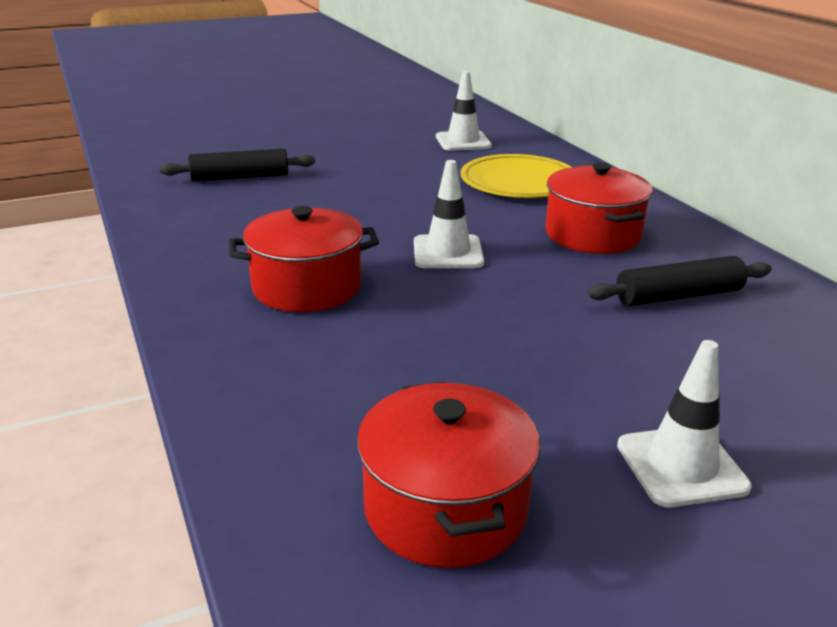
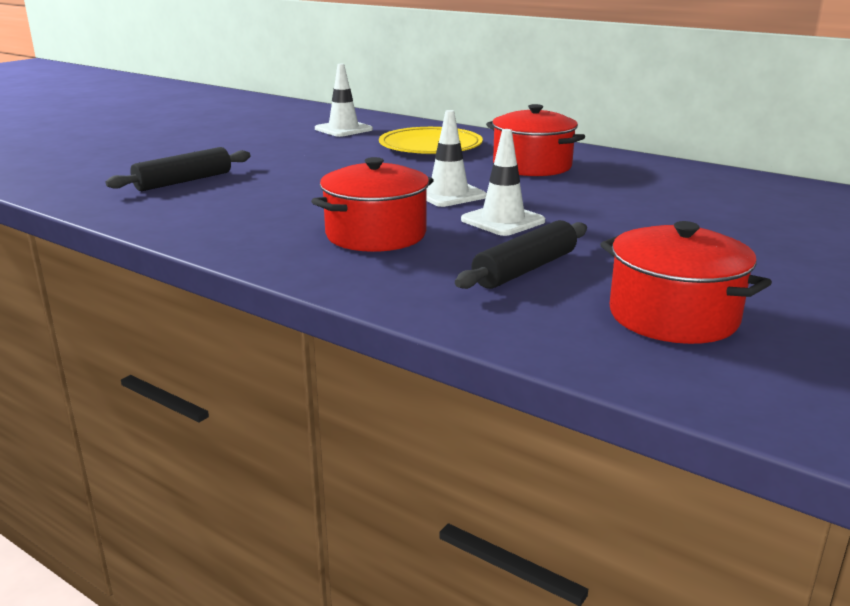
camera: 30 degrees left, 5 degrees down
black rolling pin [587,256,772,306] -> black rolling pin moved to [455,220,587,289]
white traffic cone [617,340,752,507] -> white traffic cone moved to [461,129,545,236]

